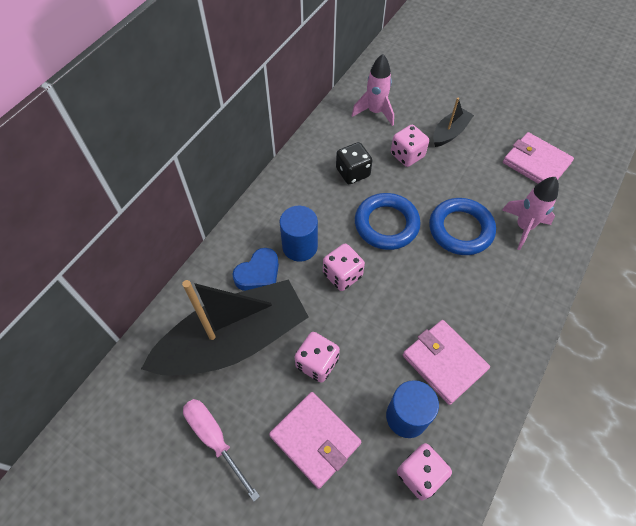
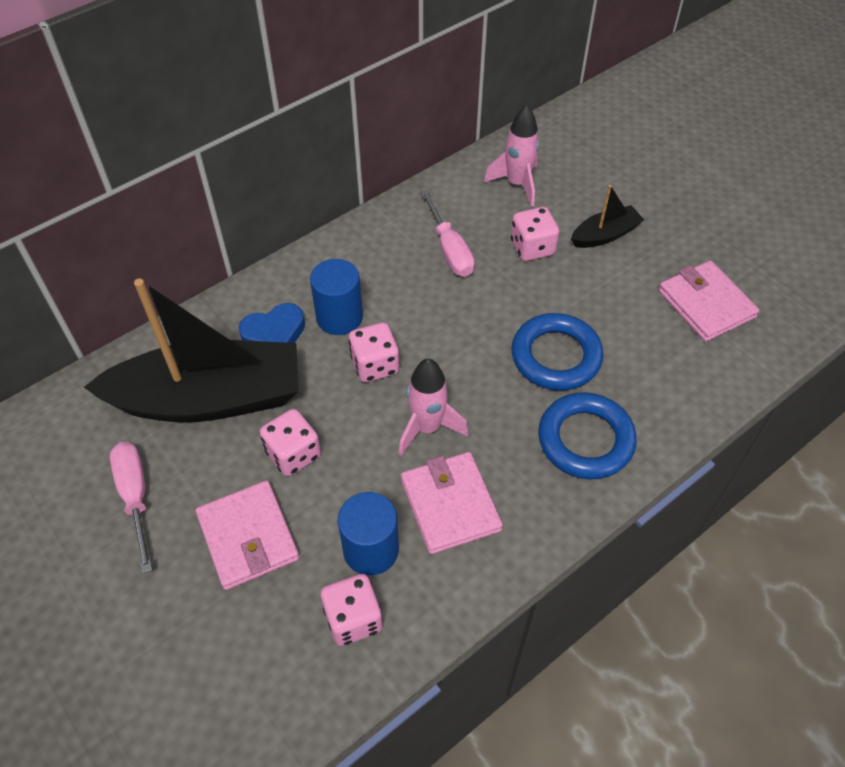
camera: 20 degrees right, 5 degrees down
black dice [336,142,372,184] -> pink screwdriver [420,190,475,277]
blue ring [355,193,421,250] -> blue ring moved to [538,392,637,479]
pink rocket [502,177,559,250] -> pink rocket moved to [399,359,469,456]

